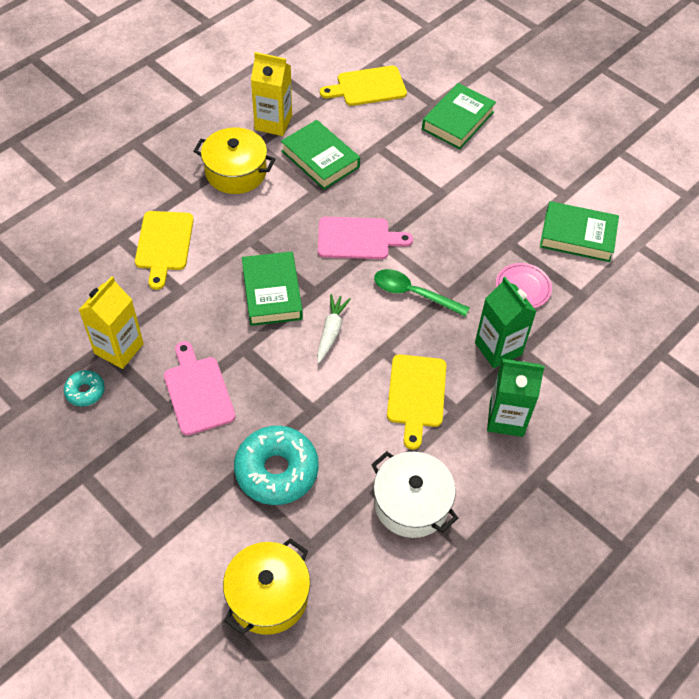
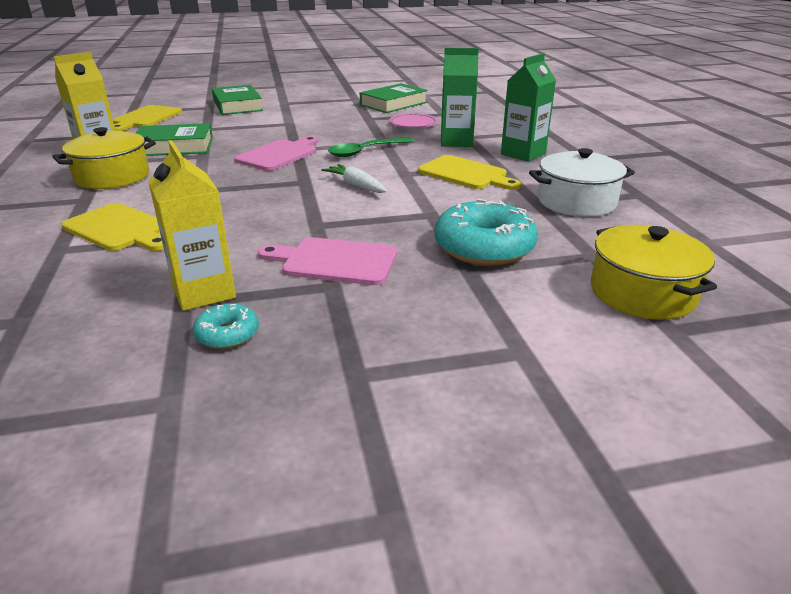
camera: 55 degrees left, 25 degrees down
green book [242,252,303,326] -> none

